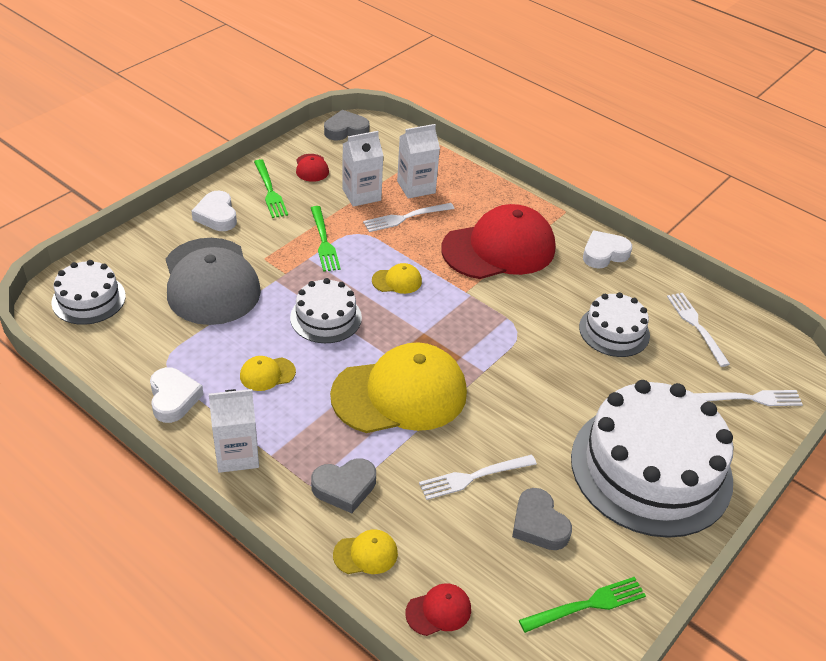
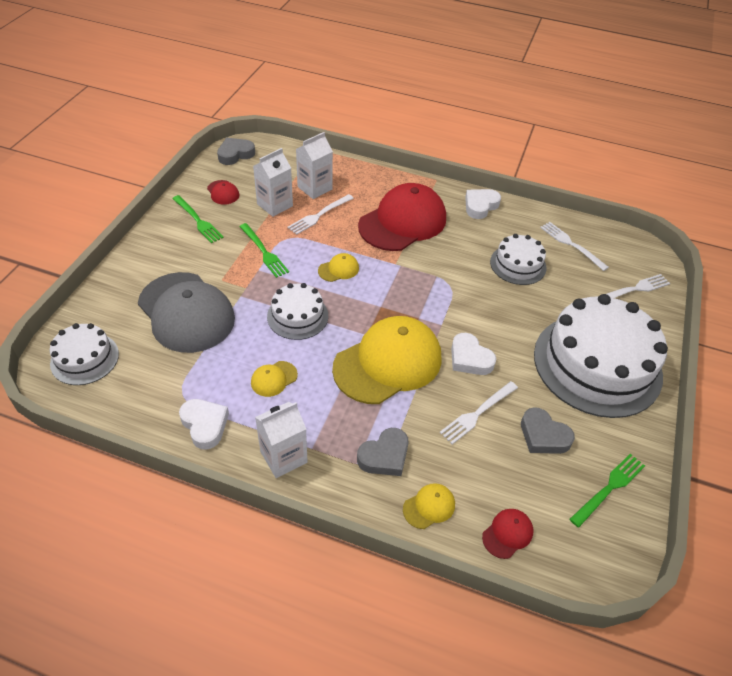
camera: 20 degrees left, 5 degrees up
white heart [191,191,237,231] -> white heart moved to [451,333,496,375]

